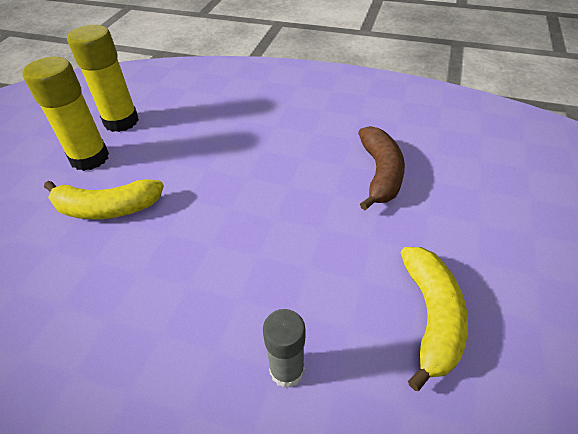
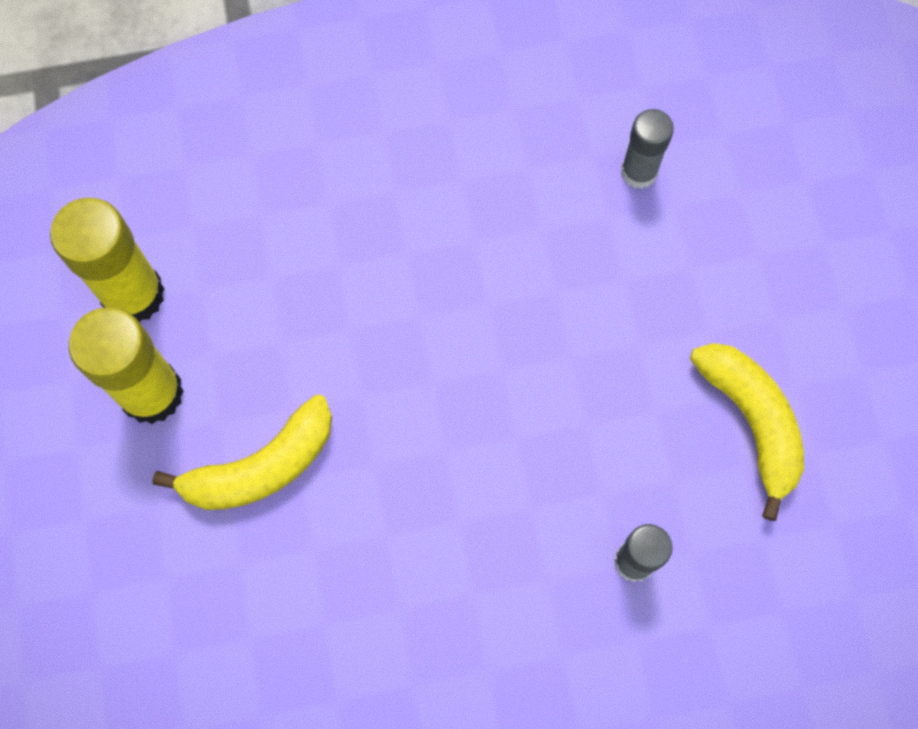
camera: 30 degrees left, 25 degrees up
brown banana [358,126,405,210] -> none
none -> grey glue stick [621,109,674,189]

